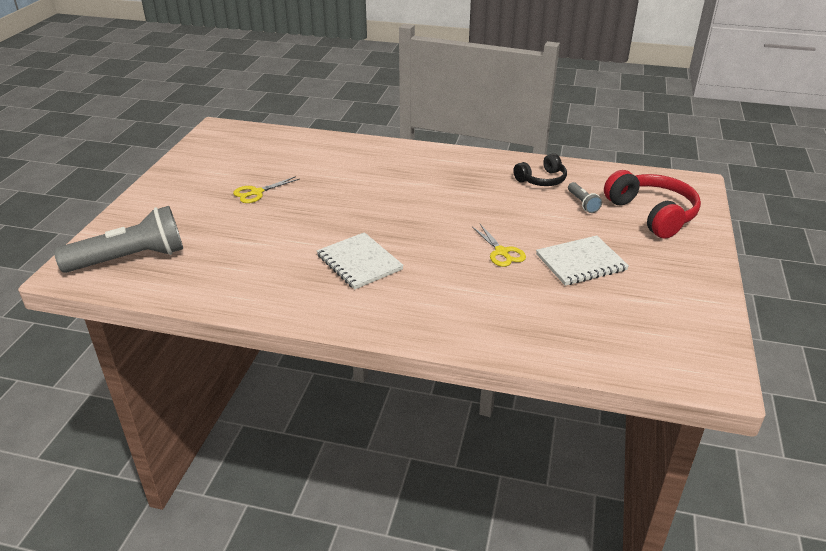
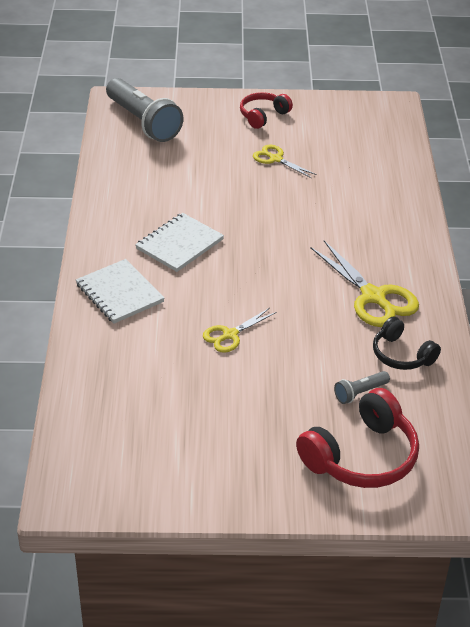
camera: 75 degrees right, 5 degrees up
white notebook [536,236,629,286] -> white notebook moved to [76,259,164,324]
none -> red headphones [240,92,293,129]
none -> yellow scissors [310,240,419,327]

